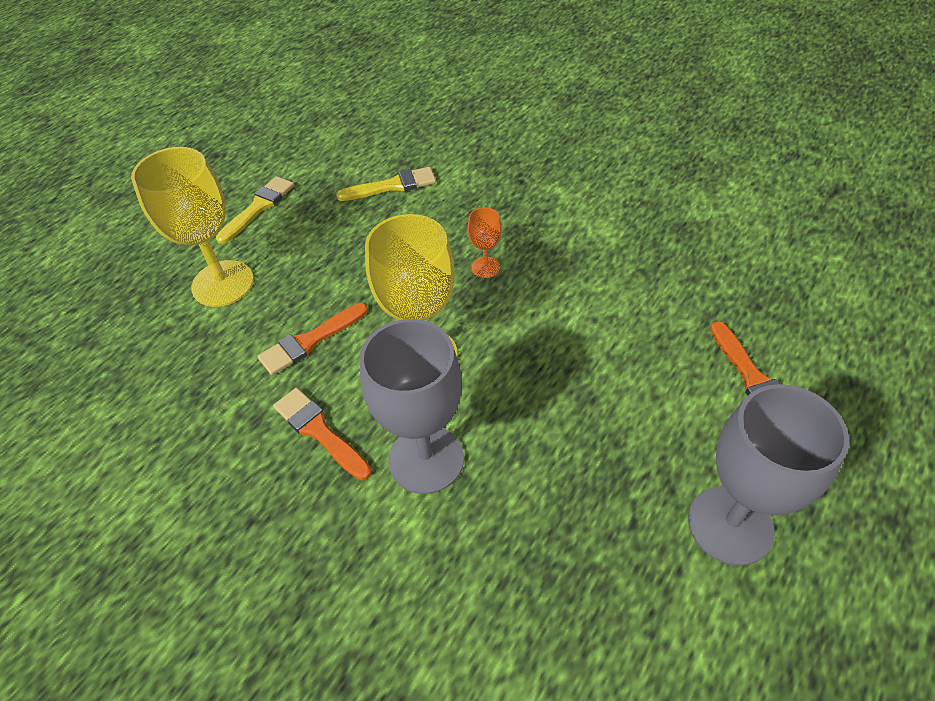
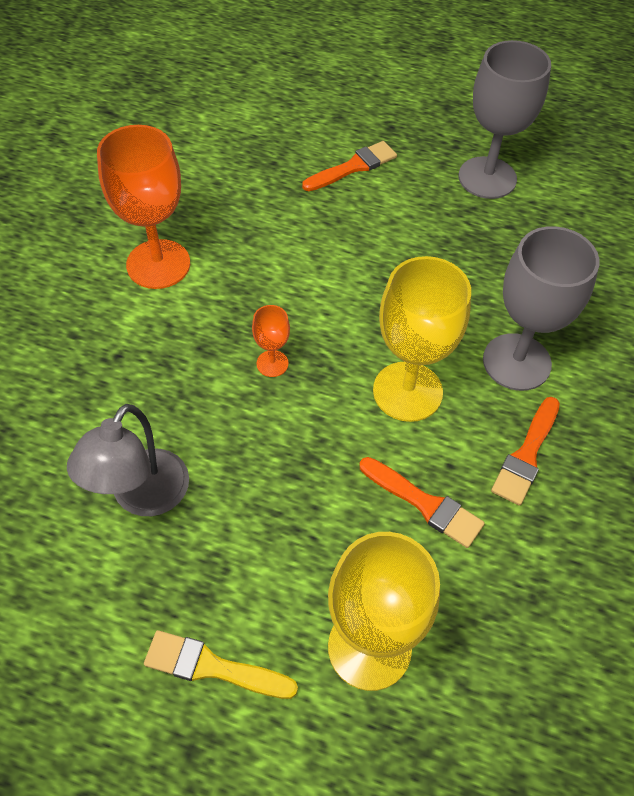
camera: 110 degrees left, 5 degrees up
yellow brush [336,167,436,201] -> grey lamp [67,404,189,516]
none -> orange goblet [97,125,190,289]

